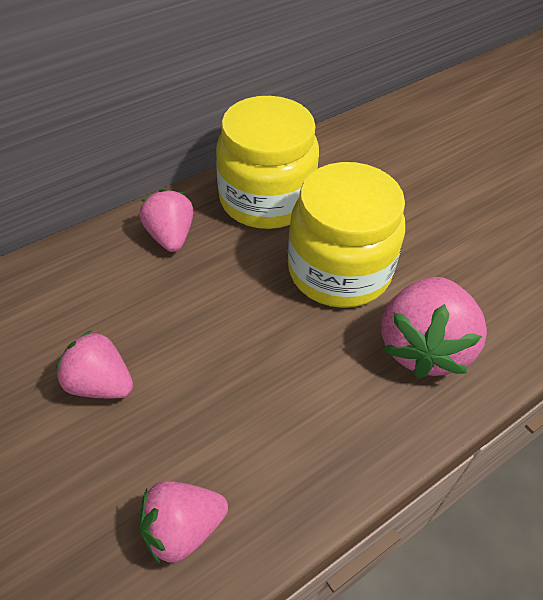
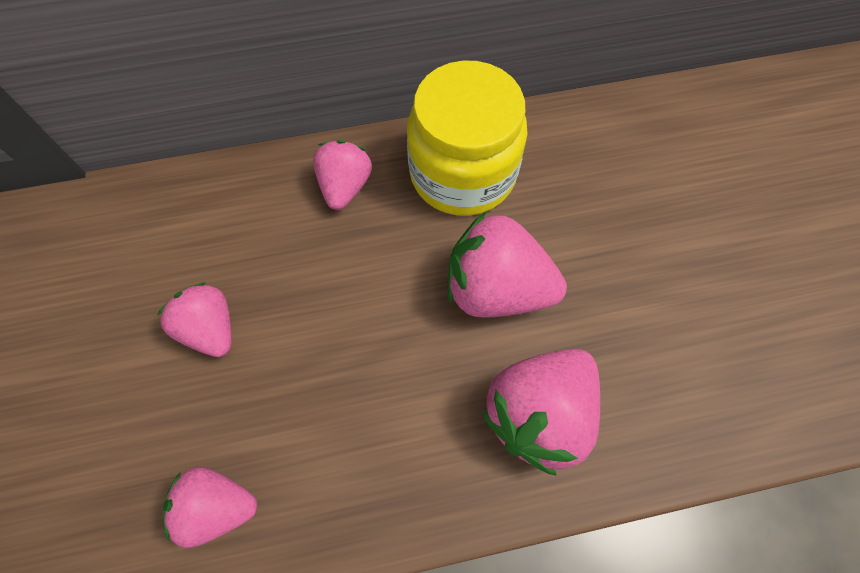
camera: 25 degrees right, 15 degrees up
yellow jar [288,162,405,308] -> pink strawberry [448,212,567,318]

